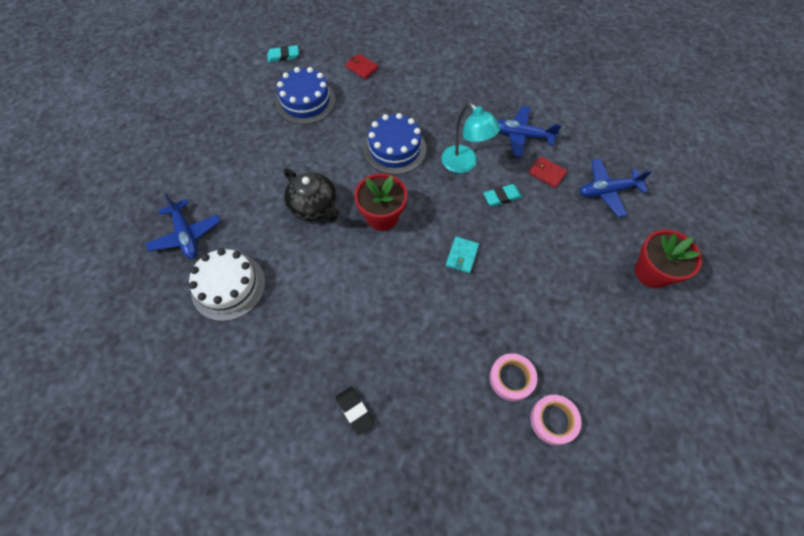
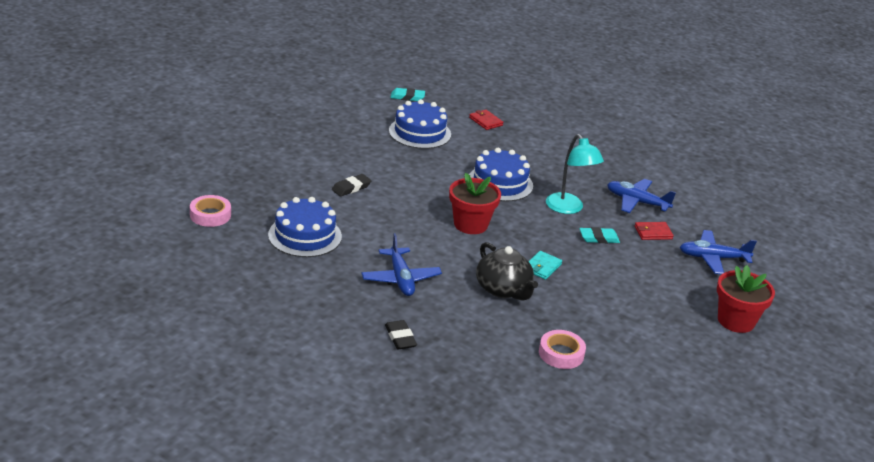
camera: 10 degrees right, 30 degrees down
blue plane [145,193,221,259] -> blue plane moved to [361,233,442,296]
white cake [189,248,266,321] -> blue cake [268,197,342,257]
black teapot [284,168,340,222] -> black teapot moved to [476,242,538,301]
red wallet [529,157,567,188] -> red wallet turned 60 degrees counterclockwise [635,222,674,240]
pink tape [530,395,582,445] -> pink tape moved to [190,195,231,227]
none -> black eraser [332,174,372,197]

